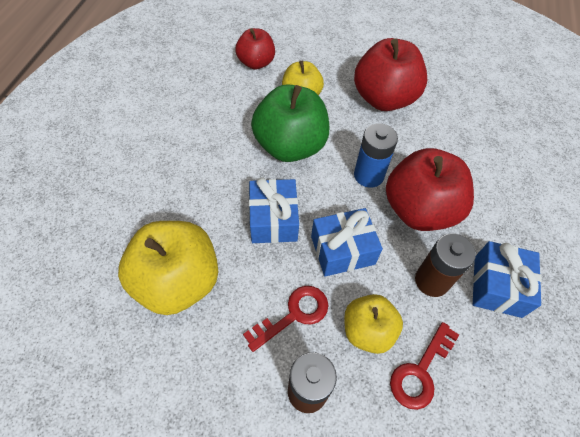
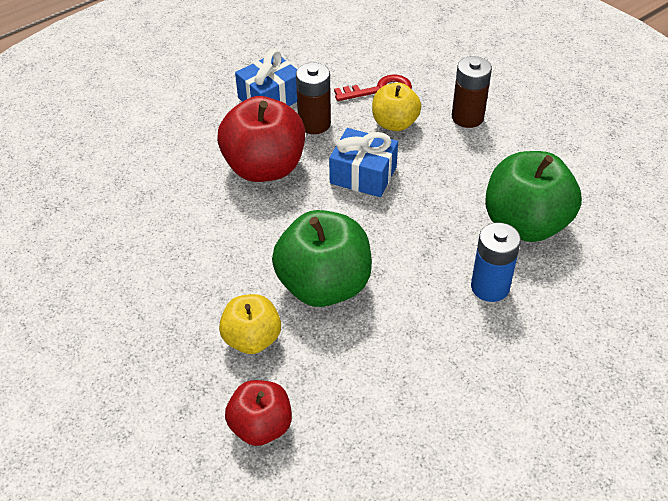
camera: 140 degrees left, 10 degrees down
yellow apple [118,221,218,315] -> green apple [485,151,582,242]
red key [243,286,328,352] -> none
blue gift [249,177,299,243] -> none
red apple [354,38,427,111] -> none
blue battery [354,123,398,188] -> blue battery moved to [471,222,521,302]

